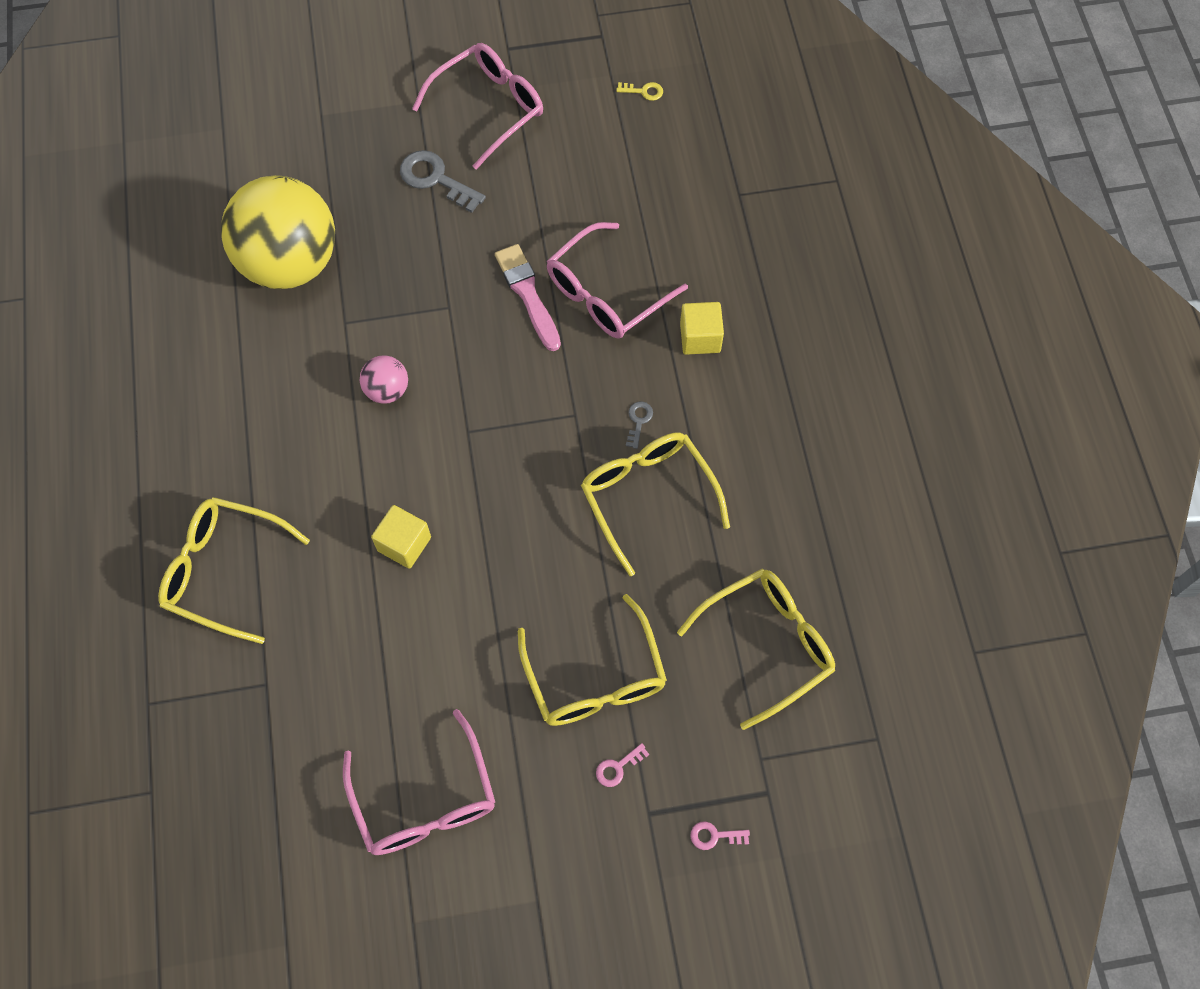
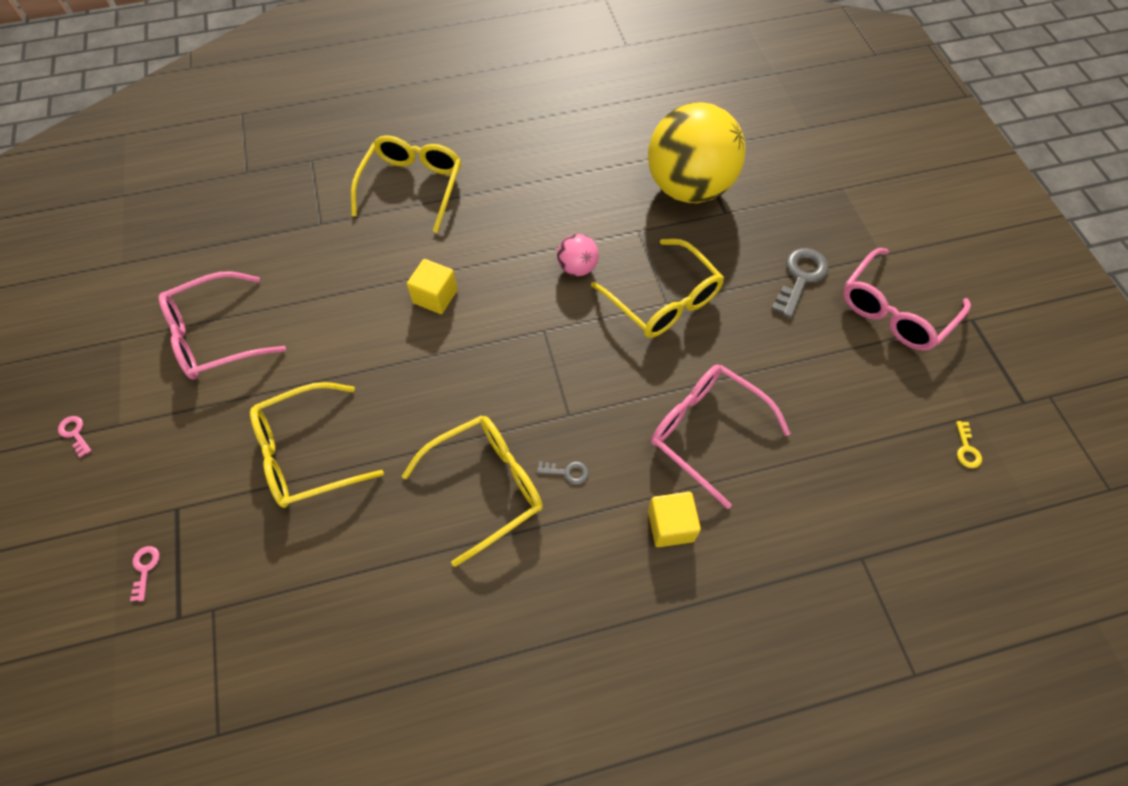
camera: 85 degrees right, 5 degrees down
pink glasses [412,43,543,170] -> pink glasses turned 90 degrees clockwise [843,248,971,351]
pink brush [495,244,561,351] -> none
pink key [596,743,649,787] -> pink key moved to [58,416,92,458]
yellow glasses [677,569,835,730] -> yellow glasses moved to [591,239,724,338]

